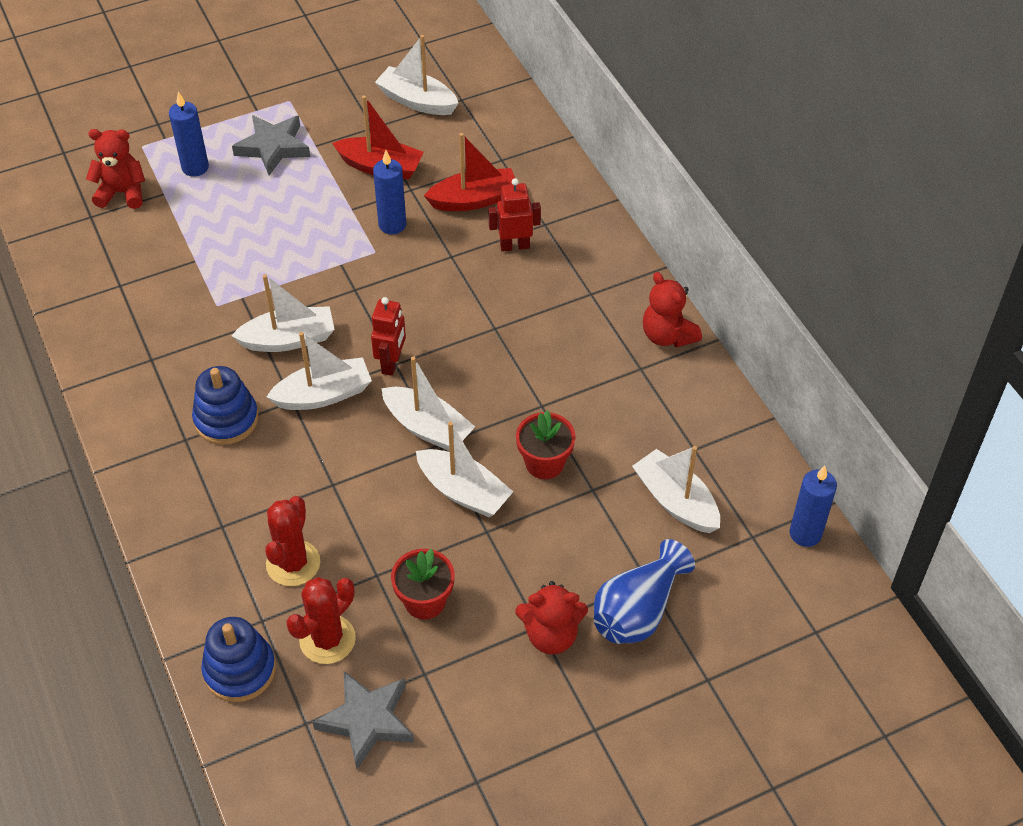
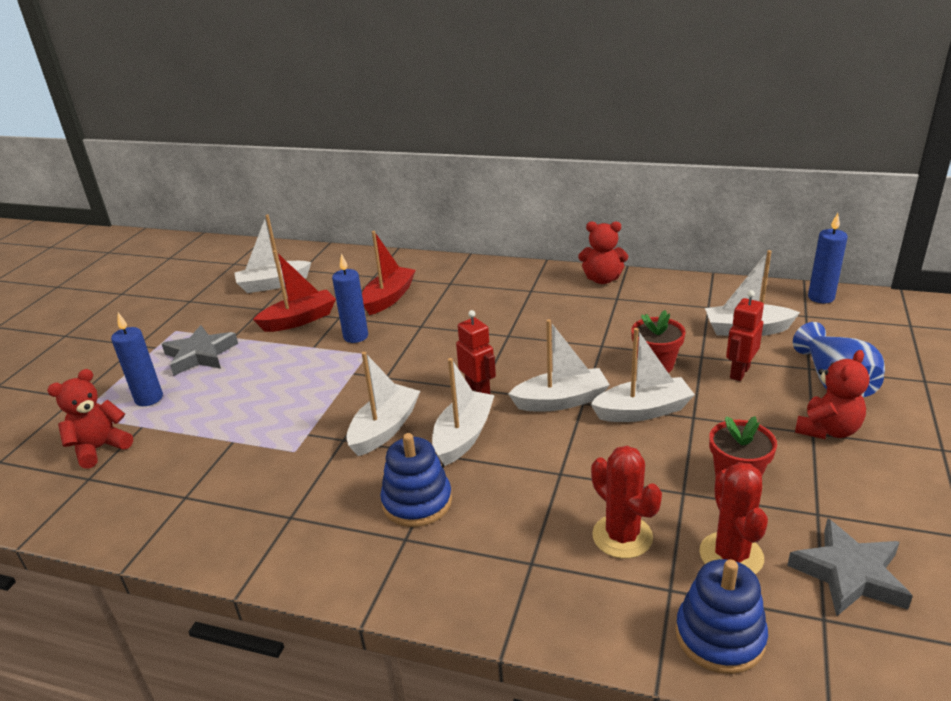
camera: 45 degrees left, 20 degrees down
red robot [489,178,541,252] -> red robot moved to [726,290,764,381]

